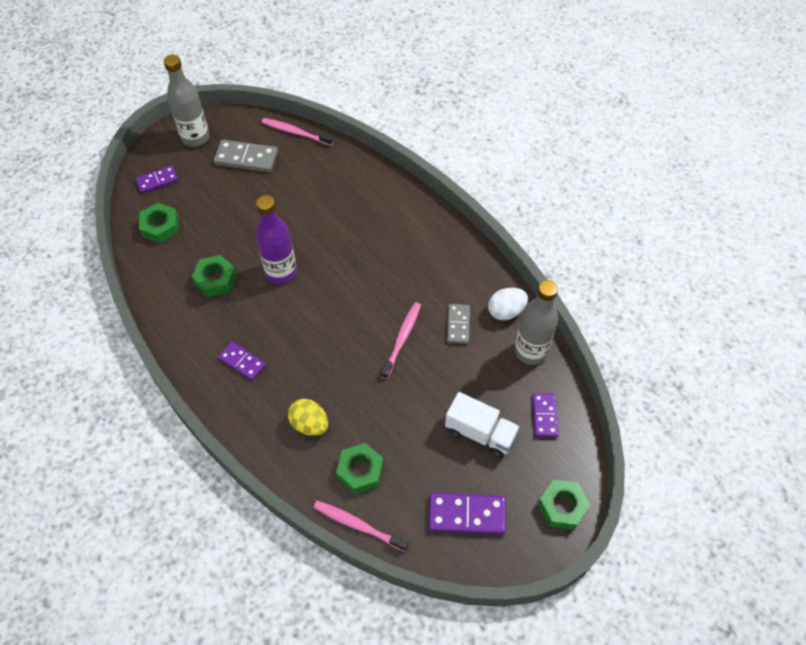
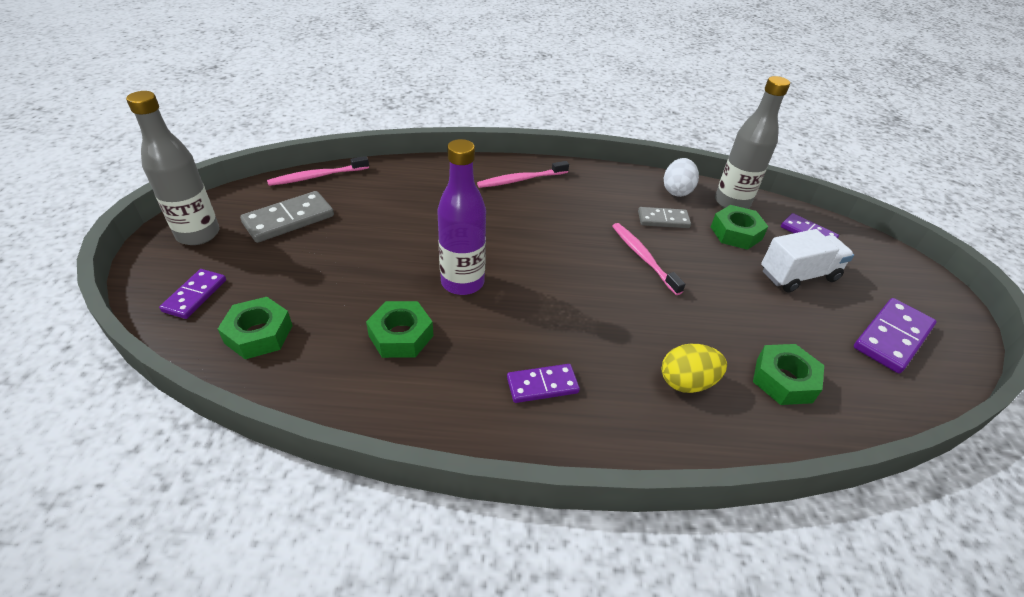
camera: 50 degrees left, 15 degrees down
pink toothbrush [313,501,408,552] -> pink toothbrush moved to [477,161,569,188]
grey domino [447,304,470,344] -> grey domino turned 45 degrees counterclockwise [638,207,691,228]
green nut [538,480,590,530] -> green nut moved to [711,205,769,250]

